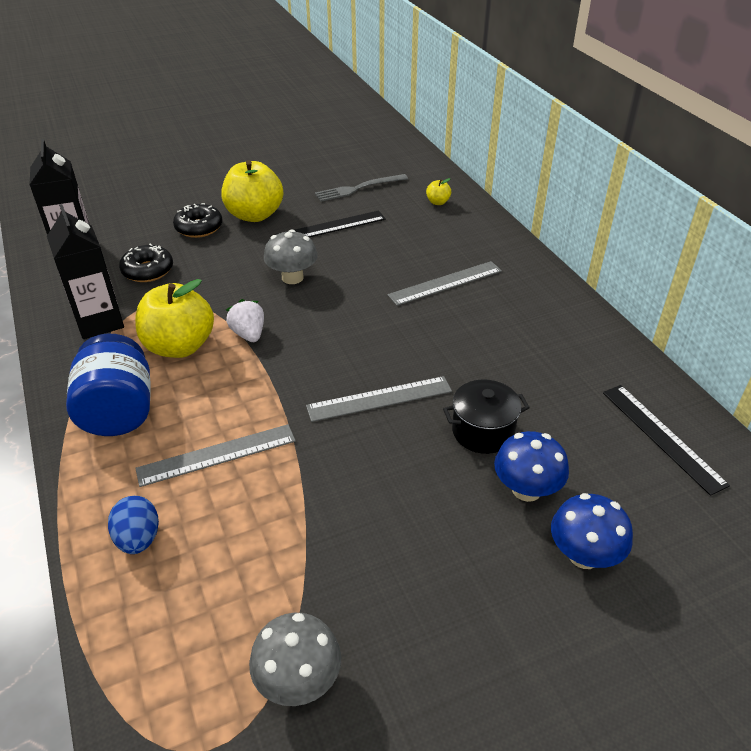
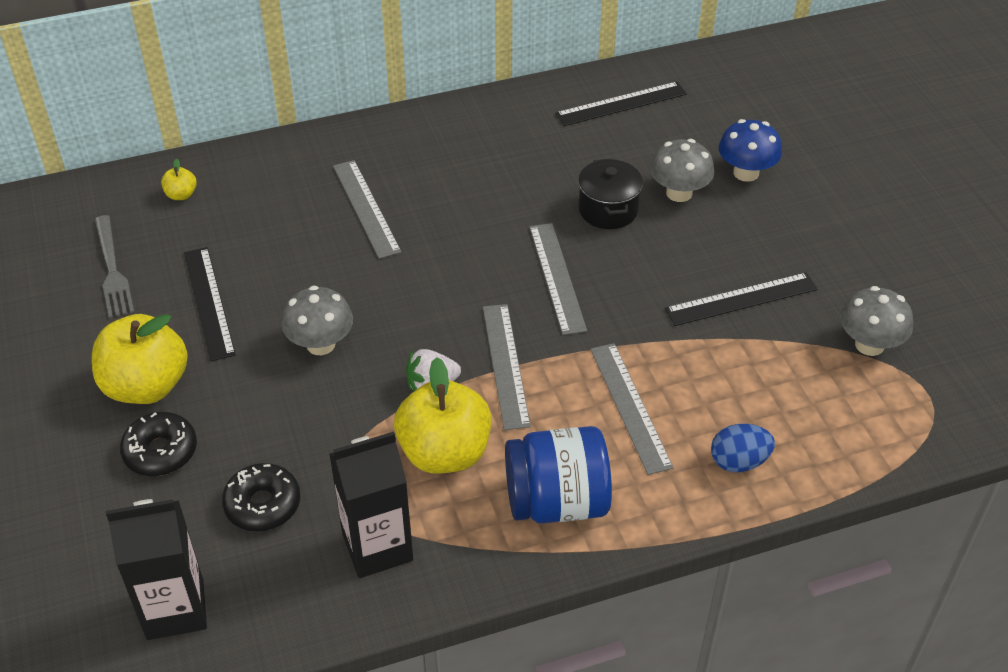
camera: 85 degrees left, 5 degrees up
blue mushroom [494,431,569,502] -> grey mushroom [650,139,714,202]
none -> grey ruler [483,304,531,430]
none -> black ruler [665,273,818,326]

